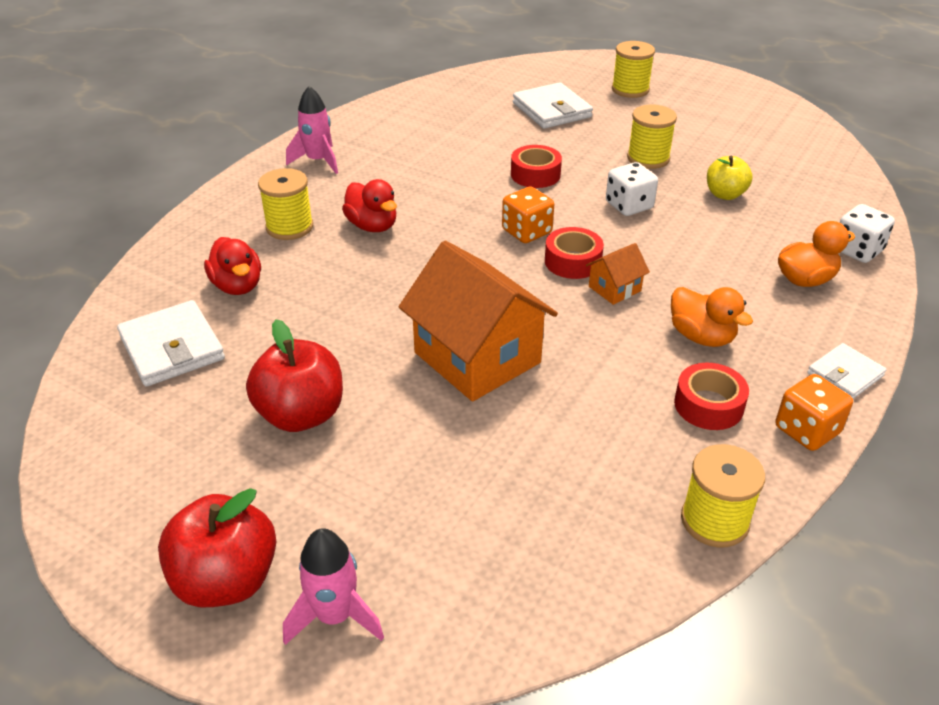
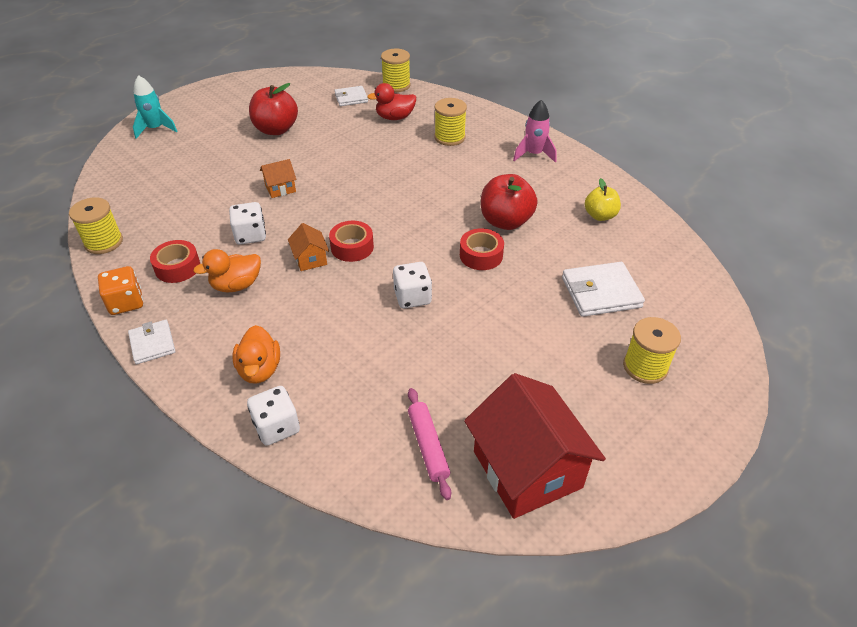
camera: 105 degrees right, 5 degrees up
white wallet [117,300,225,387] -> white wallet [335,86,368,106], size x0.62
red apple [158,488,276,607] -> red apple moved to [481,174,538,230]
pink rocket [283,528,384,645] -> turquoise rocket [133,75,177,139]
red duck [342,179,397,232] -> none
orange house [399,241,558,402] -> orange house [260,159,296,198], size x0.45
orange dice [502,186,554,243] -> none
yellow spool [627,105,677,169] -> yellow spool moved to [381,49,411,92]
yellow apple [707,156,753,200] -> yellow apple moved to [585,178,621,221]
none -> white dice [229,202,266,245]
none -> pink rolling pin [408,388,451,500]
none -> red house [464,373,606,519]

